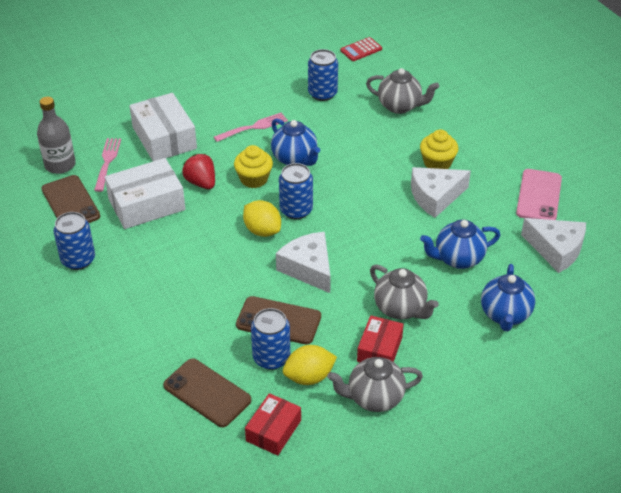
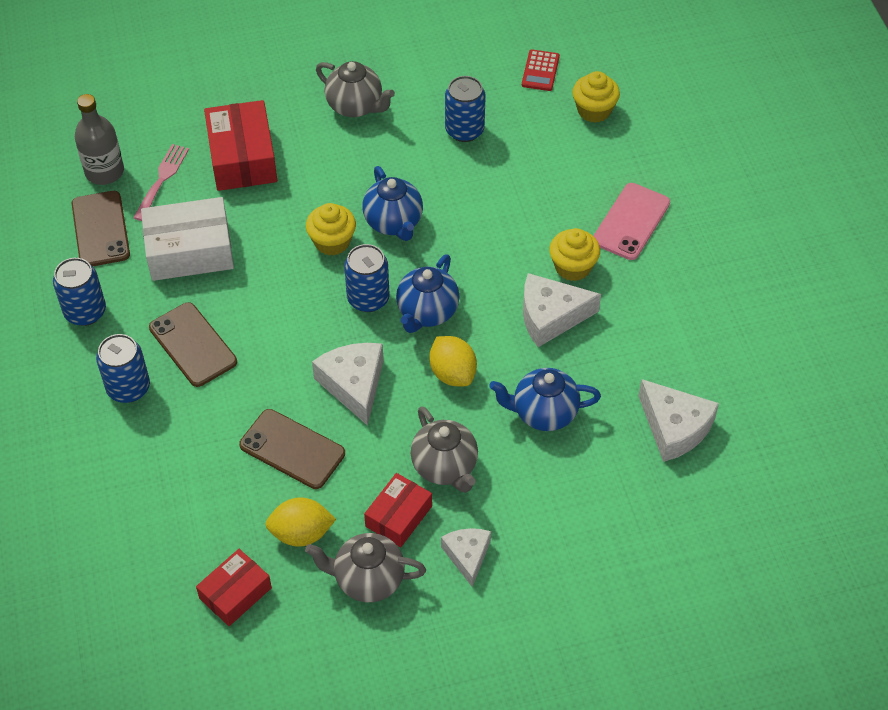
camera: 15 degrees right, 10 degrees up
white box [129,93,197,161] -> red box [204,100,277,191]
brown phone [163,358,251,427] -> brown phone moved to [149,302,237,387]
red strawberry [182,154,215,189] -> none
pink fork [214,113,288,142] -> none
yellow lemon [243,200,281,237] -> yellow lemon moved to [429,336,477,387]
blue can [251,308,290,370] -> blue can moved to [96,334,150,403]
red calculator [340,37,382,61] -> red calculator turned 60 degrees counterclockwise [522,49,560,91]
grey teapot [366,68,439,114] -> grey teapot moved to [316,61,395,117]
blue teapot [481,264,535,331] -> blue teapot moved to [396,254,459,333]
pink phone [516,169,562,220] -> pink phone moved to [593,183,670,260]
none -> white cheese [441,528,491,587]
none -> yellow cupcake [572,71,620,123]

